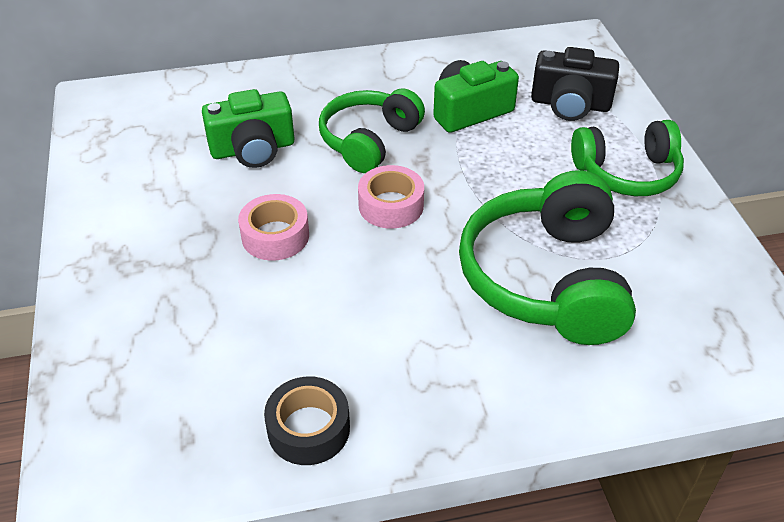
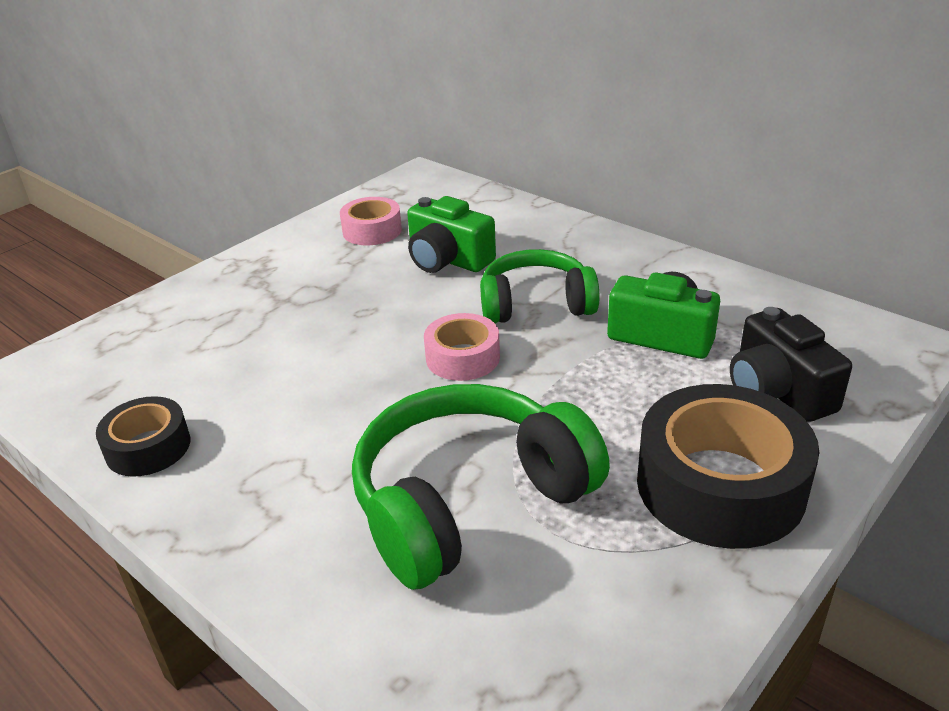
camera: 55 degrees right, 10 degrees down
pink tape [238,194,309,261] -> pink tape moved to [340,197,402,245]
green headphones [571,120,684,196] -> black tape [637,384,820,549]

